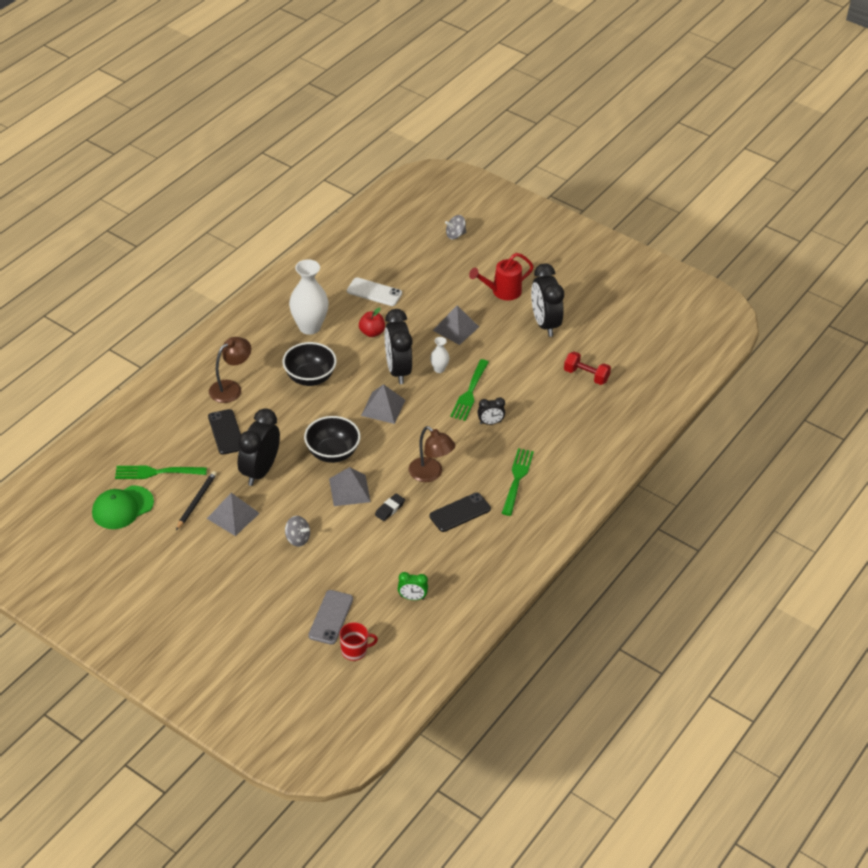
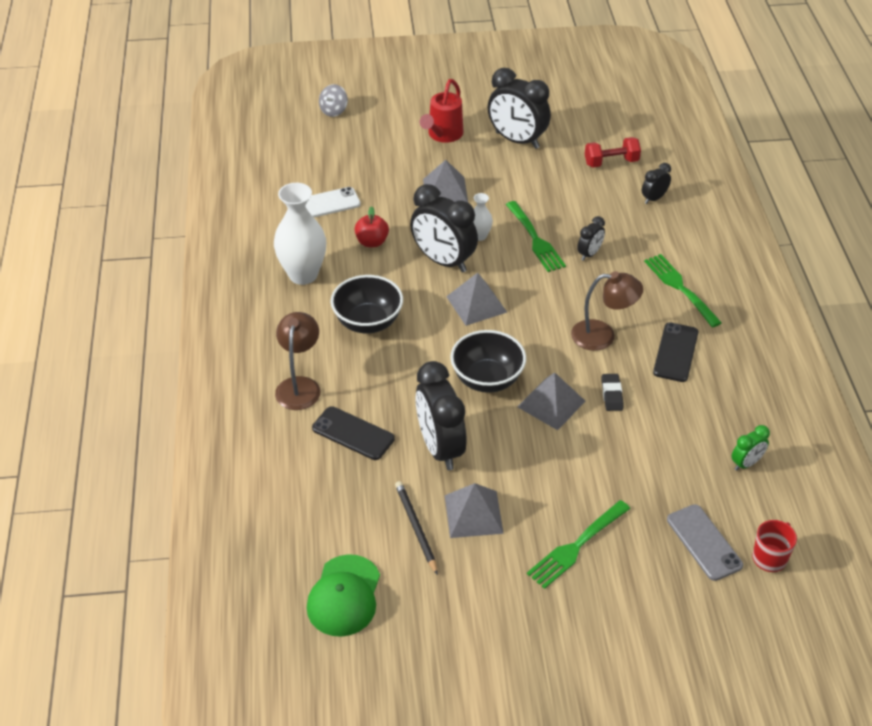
camera: 40 degrees left, 0 degrees up
green fork [115,466,207,479] -> green fork moved to [527,500,630,589]
grey spinning top [285,516,310,547] -> none
none -> black clock [642,163,671,204]

